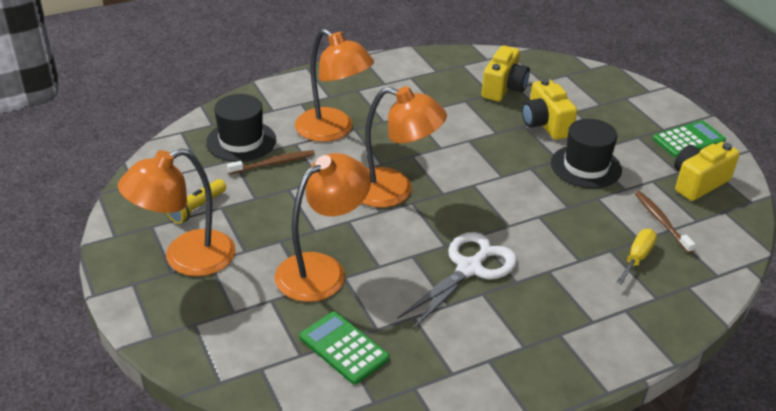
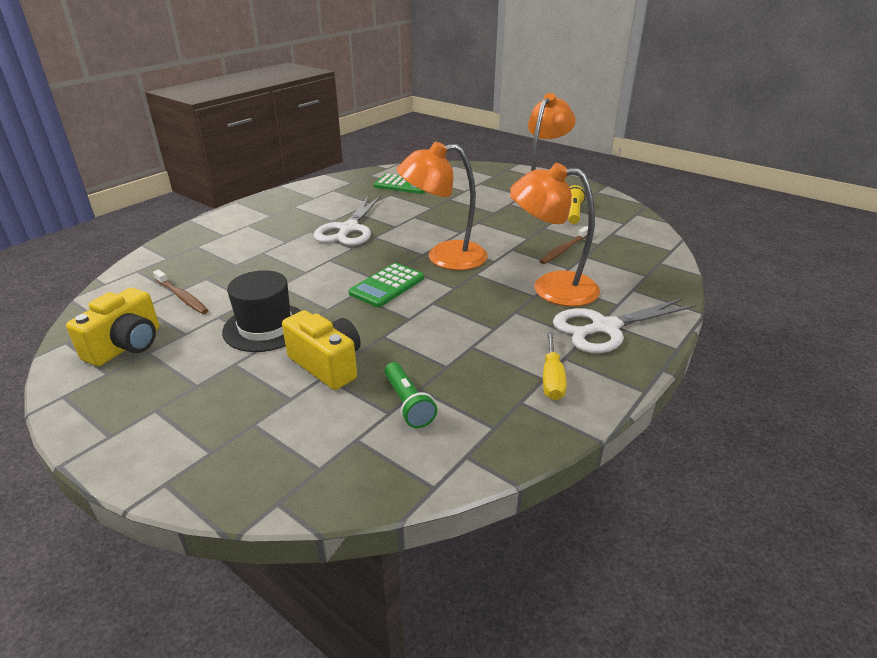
camera: 155 degrees right, 5 degrees down
black hat [206,94,276,162] -> none
orange lamp [275,153,371,302] -> none
yellow camera [481,46,530,101] -> green flashlight [384,362,437,428]
yellow screwdriver [616,229,657,285] -> yellow screwdriver moved to [543,332,567,400]
green calculator [653,120,726,158] -> green calculator moved to [348,263,424,307]
none -> white scissors [553,298,696,353]

